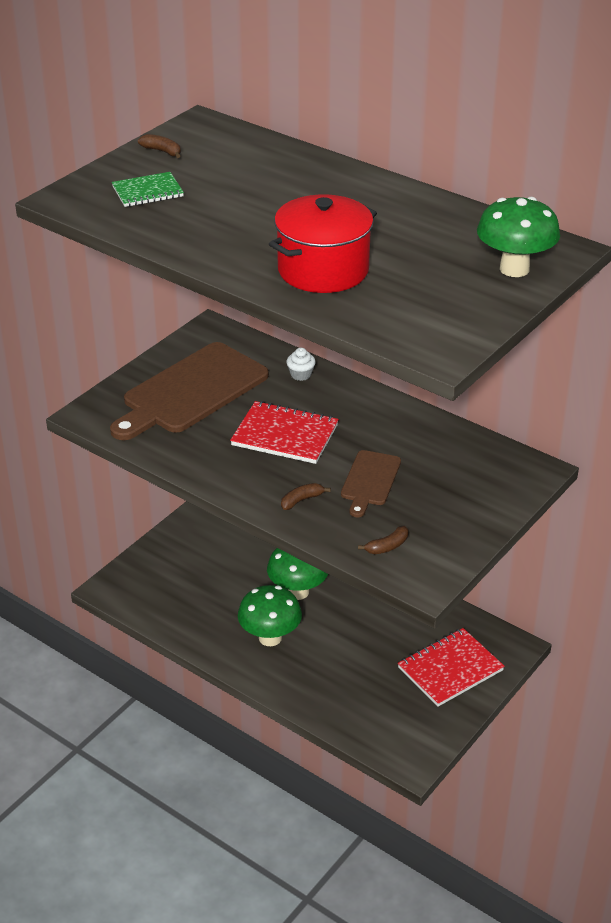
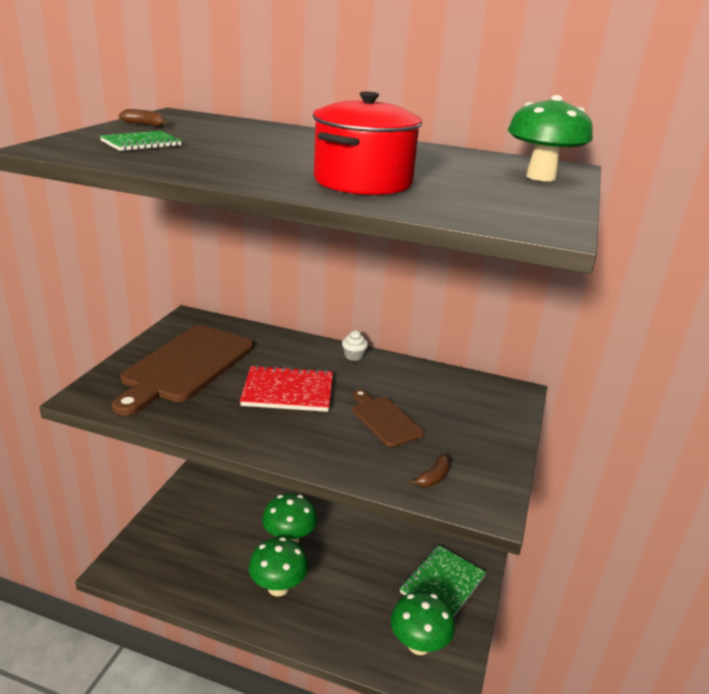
camera: 20 degrees left, 10 degrees down
brown banana [281,483,331,510] -> none
white cupcake [286,348,316,381] -> white cupcake moved to [342,330,368,361]
brown cutting board [341,450,401,517] -> brown cutting board turned 150 degrees clockwise [352,390,424,447]
red notebook [398,628,505,707] -> green notebook [400,545,486,617]
none -> green mushroom [391,591,455,655]

